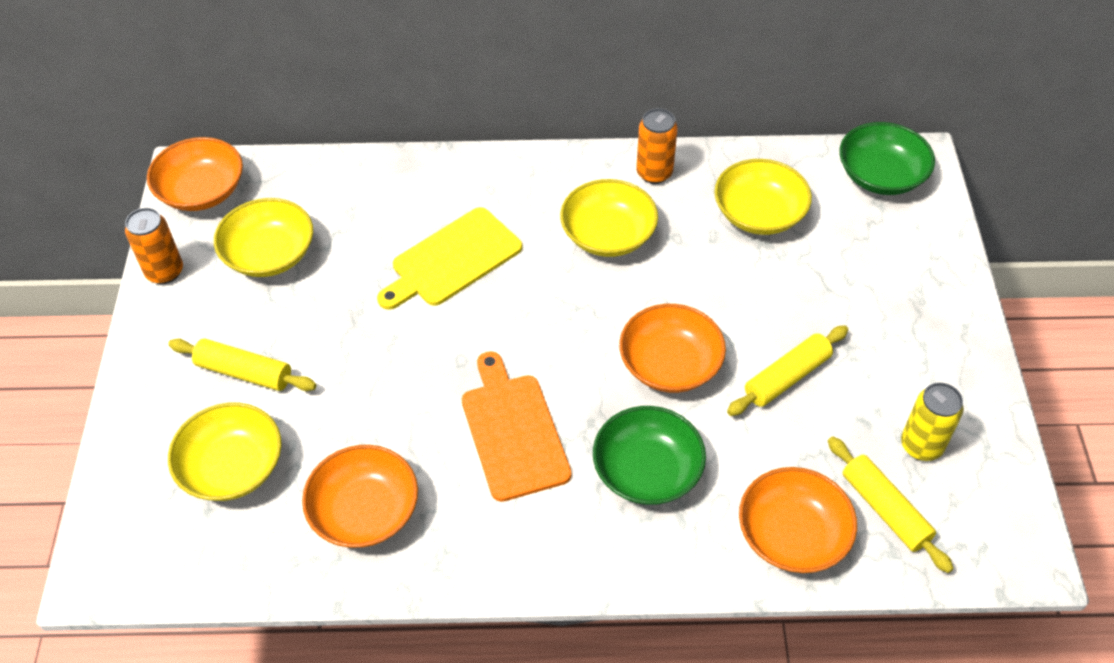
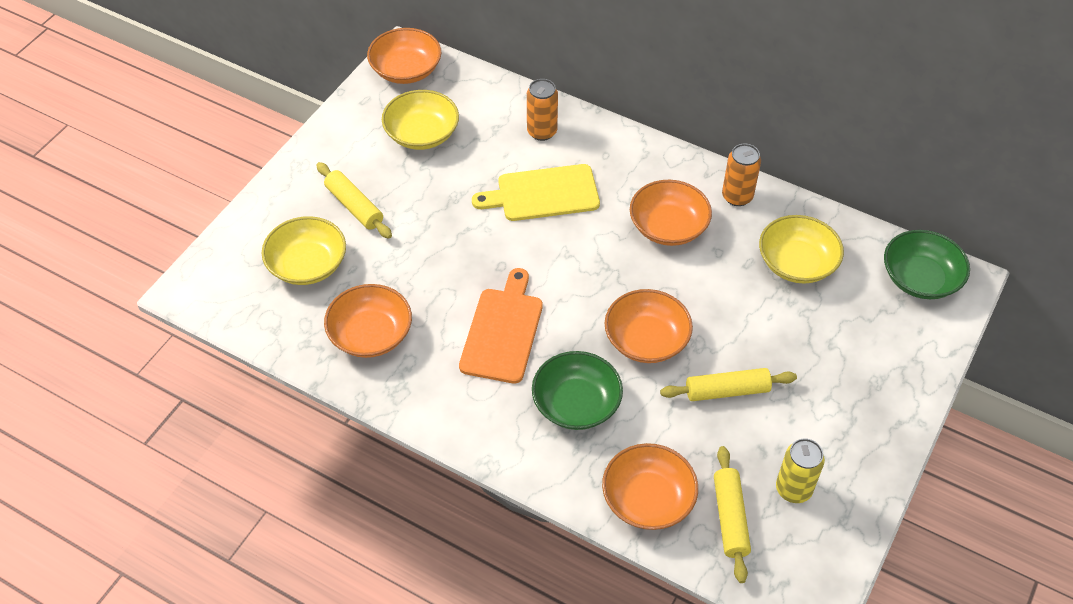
camera: 30 degrees right, 0 degrees up
orange can [125,208,183,284] -> orange can moved to [527,79,558,141]
yellow bowl [560,179,658,257] -> orange bowl [630,180,712,246]

